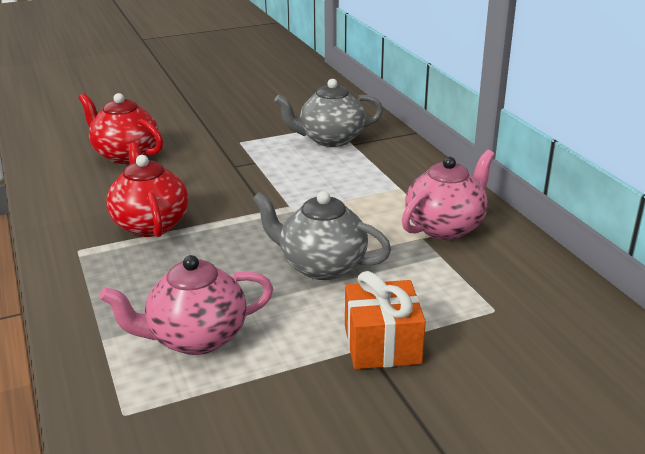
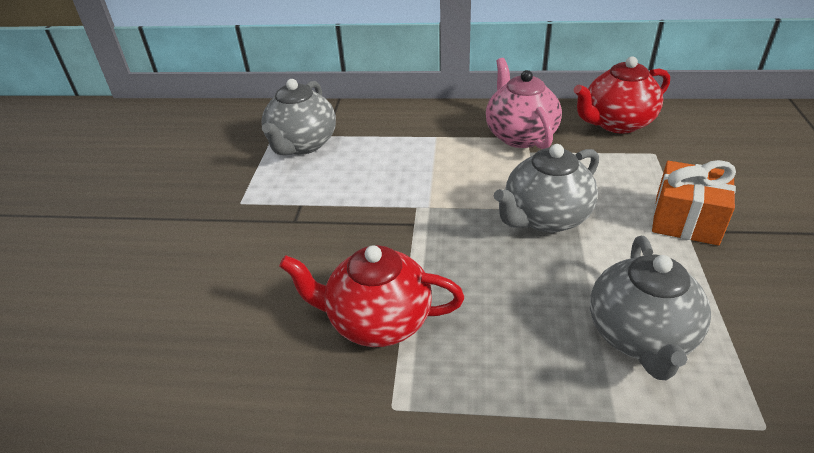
camera: 60 degrees left, 10 degrees up
red teapot [78,93,163,164] -> red teapot moved to [574,56,670,133]
pink teapot [100,255,273,355] -> grey teapot [590,236,711,380]

